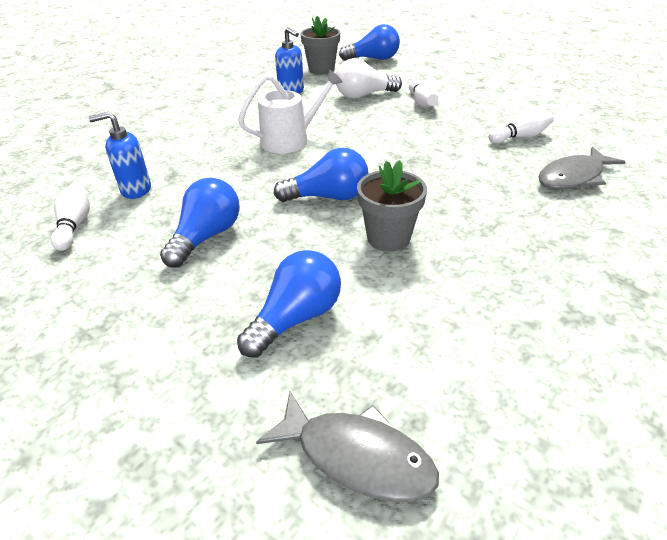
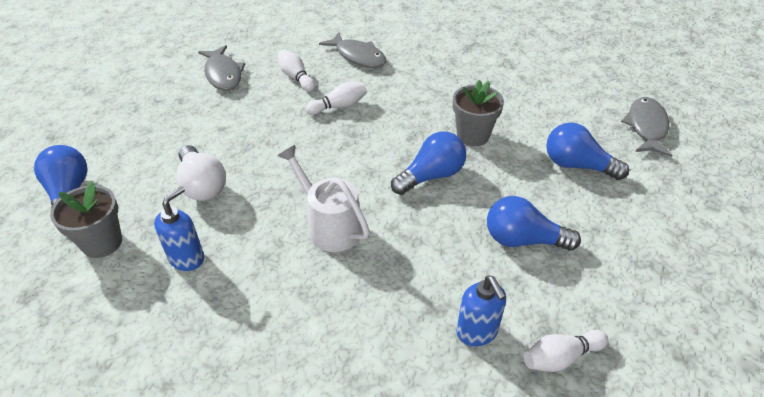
camera: 105 degrees left, 5 degrees up
blue light bulb [274,148,369,202] -> blue light bulb turned 75 degrees clockwise [391,131,466,195]
white bowling pin [409,80,439,107] -> white bowling pin moved to [306,82,367,115]
none -> grey fish [198,45,245,91]

